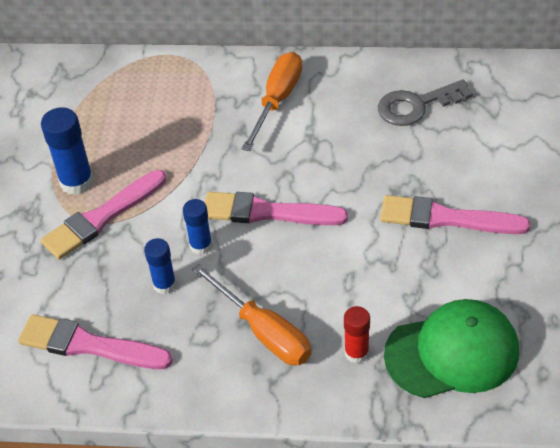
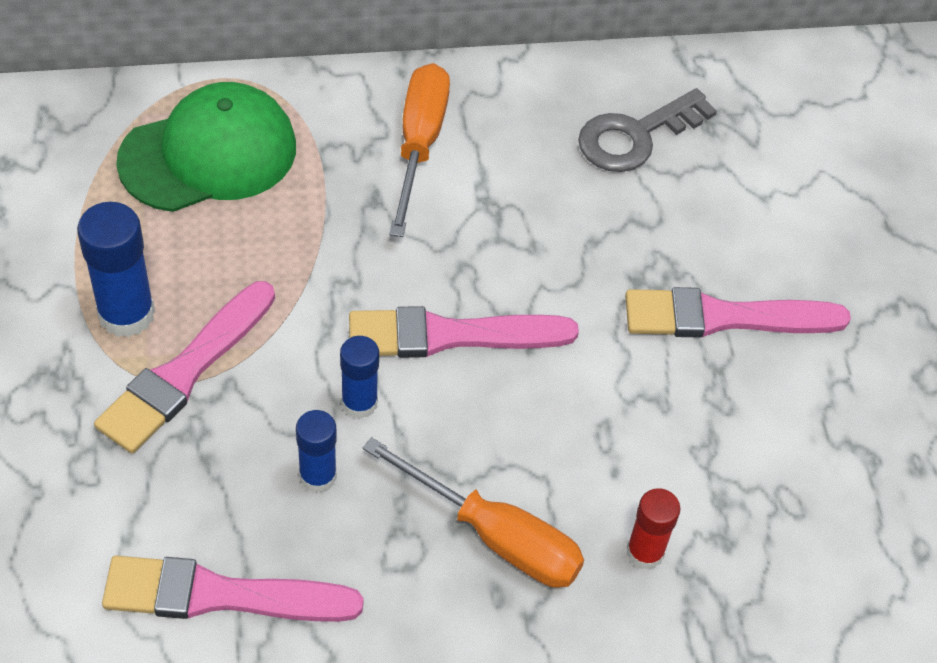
camera: 20 degrees left, 5 degrees up
green cap [384,299,519,398] -> green cap moved to [116,82,296,212]

